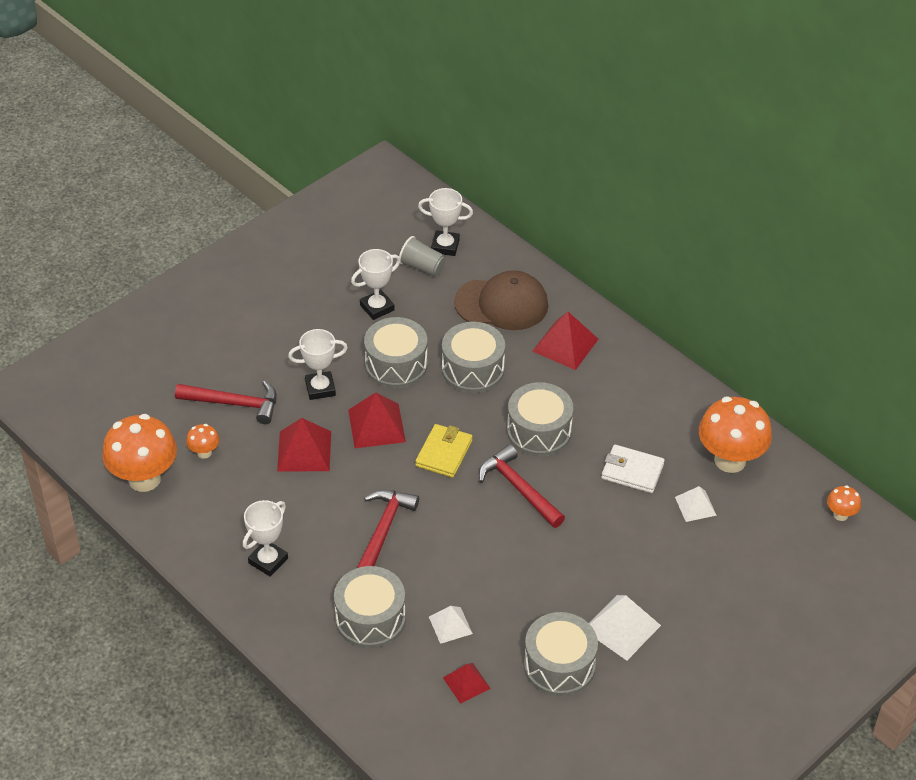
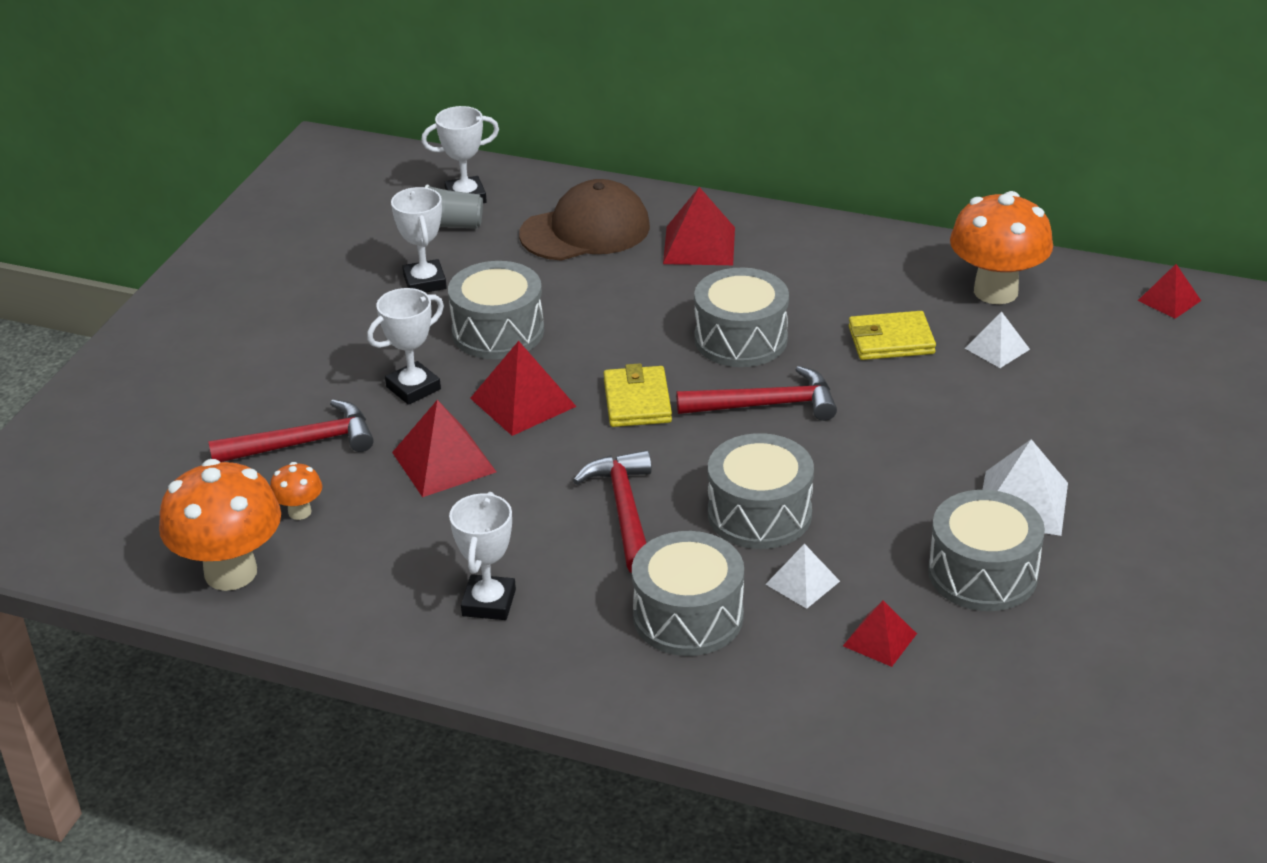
camera: 25 degrees left, 10 degrees down
white trophy [351,249,401,320] -> white trophy turned 45 degrees counterclockwise [391,187,447,293]
grey drum [442,322,505,393] -> grey drum moved to [708,433,814,549]
red hammer [479,444,565,528] -> red hammer turned 150 degrees clockwise [676,366,837,421]
white wallet [601,445,665,493] -> yellow wallet [849,311,936,360]
orange mushroom [827,485,861,521] -> red pyramid [1138,264,1201,319]

